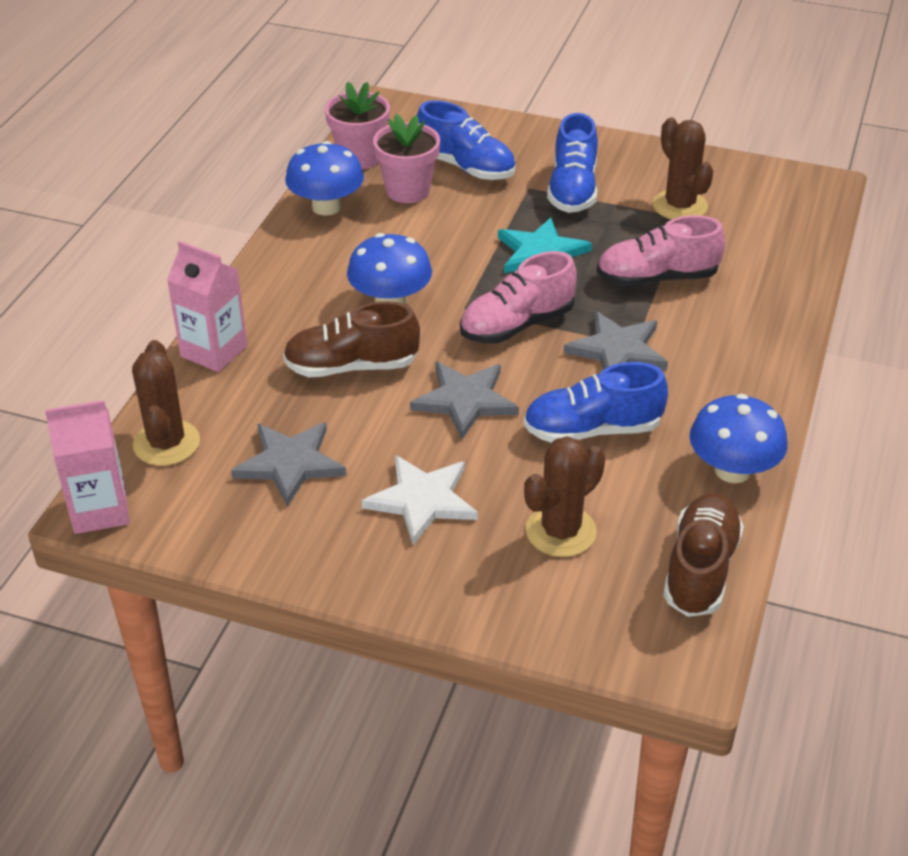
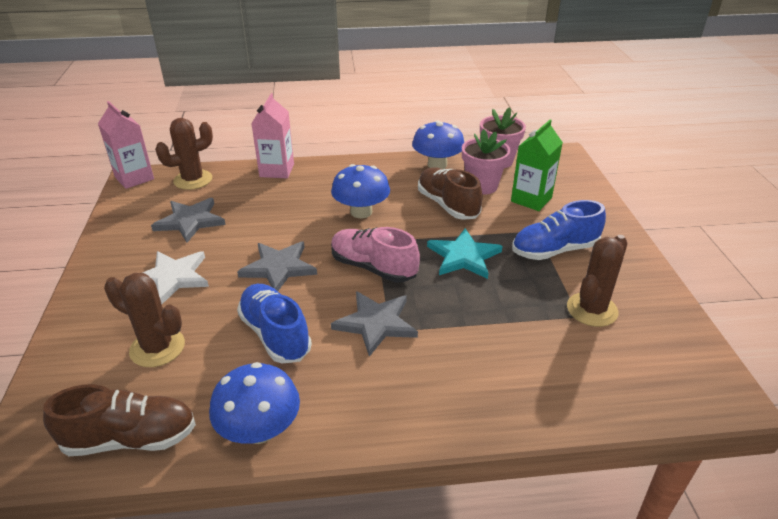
camera: 65 degrees right, 5 degrees down
brown shoe [283,301,420,377] -> brown shoe moved to [418,167,483,220]
blue shoe [417,100,515,180] -> green carton [511,120,563,211]
pink shoe [597,215,725,287] -> none

